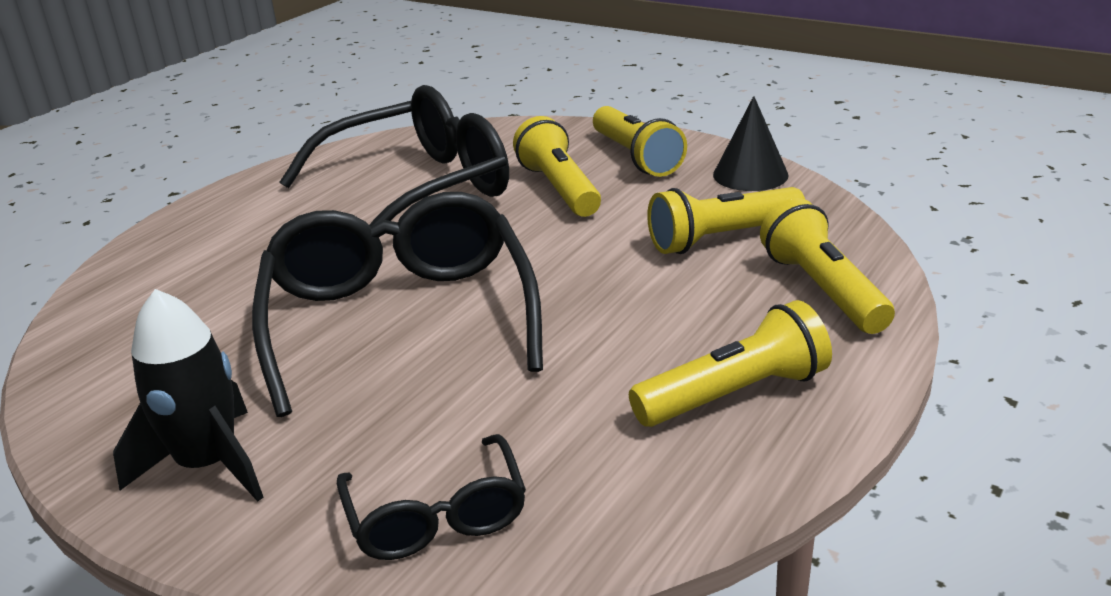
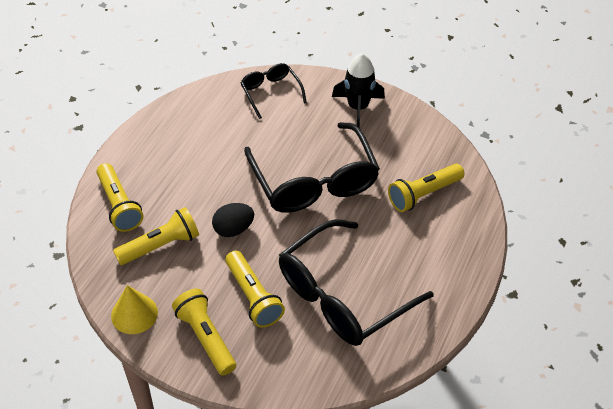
camera: 170 degrees right, 20 degrees up
yellow flashlight [629,300,832,427] -> yellow flashlight moved to [388,164,464,212]
black cone [713,96,789,191] -> yellow cone [111,285,158,334]
none -> black egg [212,203,254,237]

